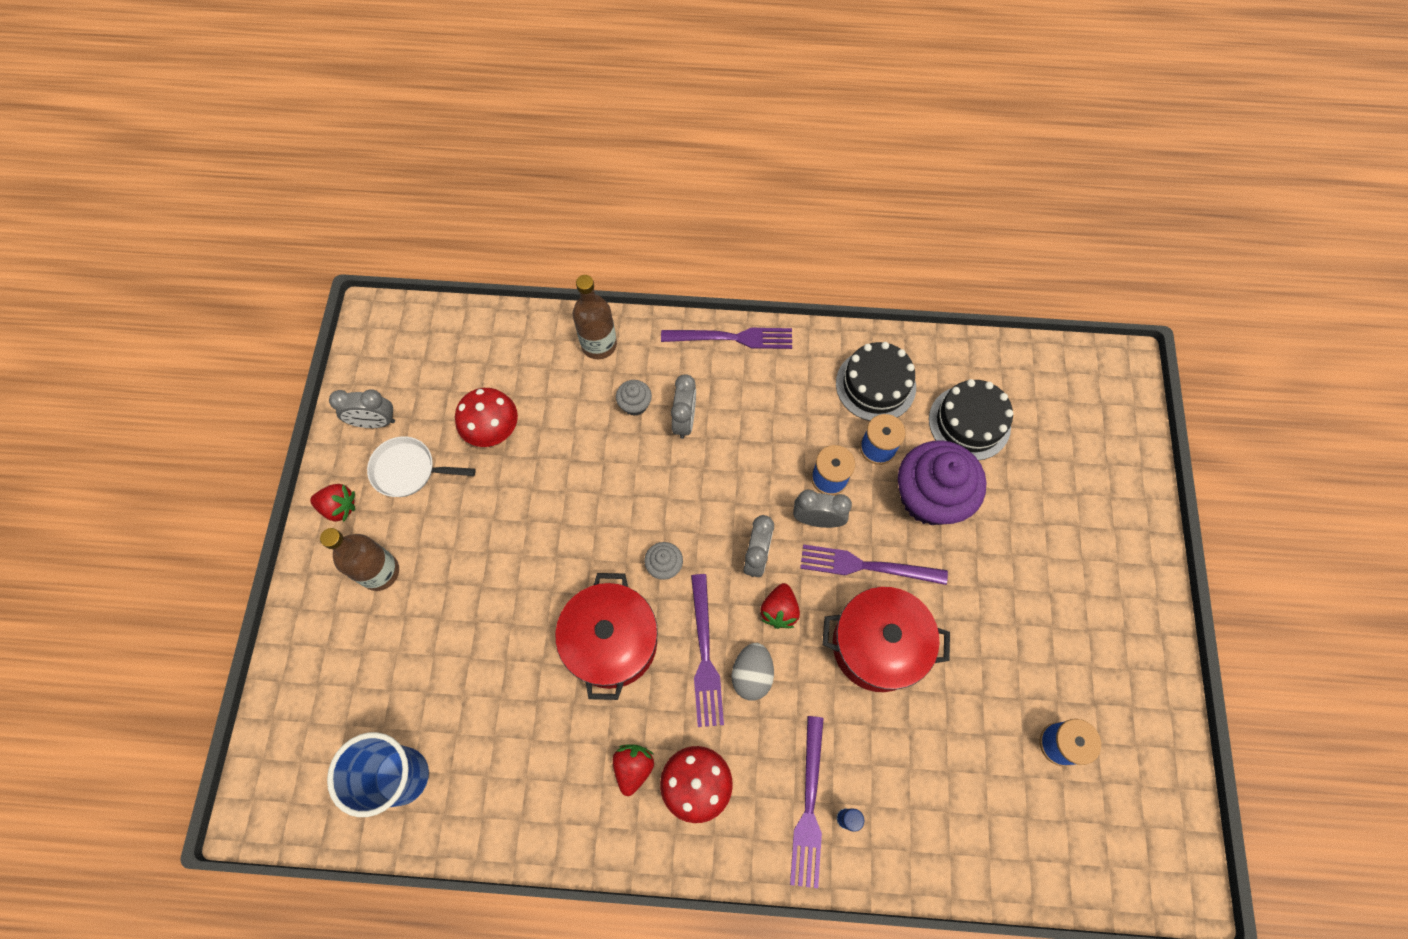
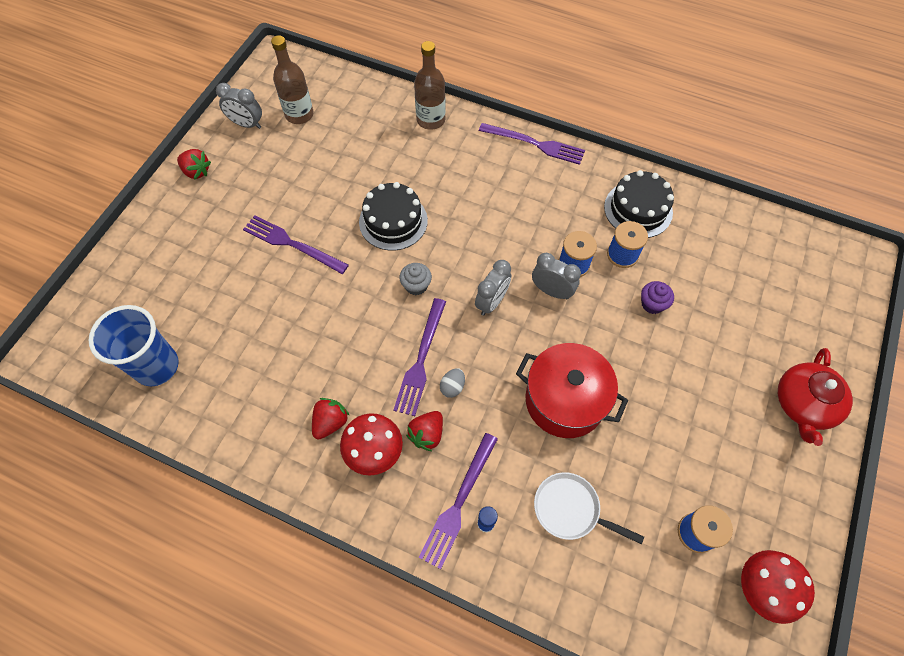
camera: 20 degrees right, 5 degrees down
brown bottle [320,528,399,591] -> brown bottle moved to [271,35,314,124]
white pan [367,436,476,497] -> white pan moved to [534,472,644,544]
red mushroom [455,388,518,447] -> red mushroom moved to [741,550,815,624]
red pot [555,573,658,700] -> none
grey cupcake [616,380,652,416] -> none
grey clock [671,374,696,439] -> none
grey egg [731,643,774,700] -> grey egg [440,368,465,398], size x0.65
red strawberry [760,583,800,629] -> red strawberry moved to [406,411,443,451]
purple fork [800,544,948,585] -> purple fork moved to [243,215,349,274]
purple cupcake [898,440,986,525] -> purple cupcake [641,281,674,314], size x0.44
black cake [929,379,1013,460] -> black cake moved to [359,182,428,250]
none -> red teapot [778,348,853,446]

